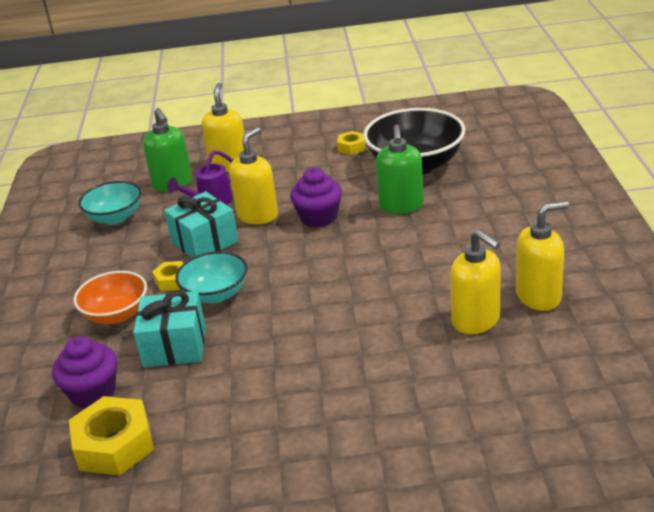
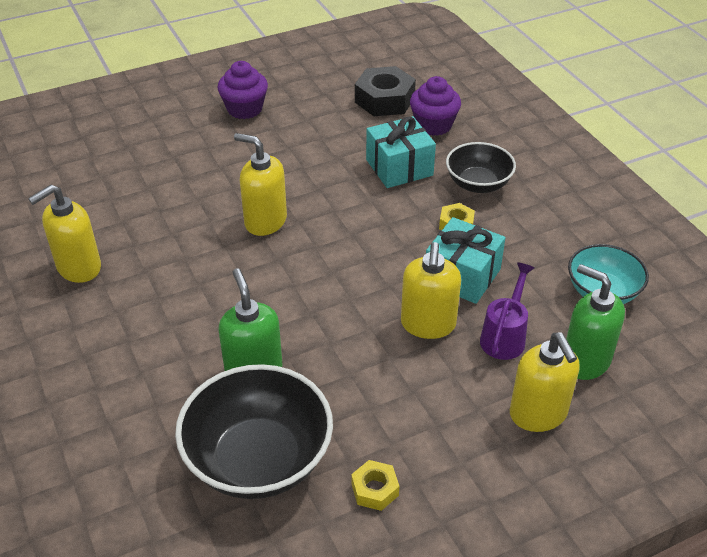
camera: 155 degrees right, 10 degrees up
yellow nut [69,396,154,476] -> black nut [355,66,416,116]
orange bowl [73,271,147,324] -> black bowl [446,142,516,193]
turquoise bowl [175,251,248,303] -> none
purple cupcake [290,168,342,227] -> purple cupcake moved to [218,61,268,119]
yellow soap dispenser [450,229,501,334] -> yellow soap dispenser moved to [234,133,287,236]

